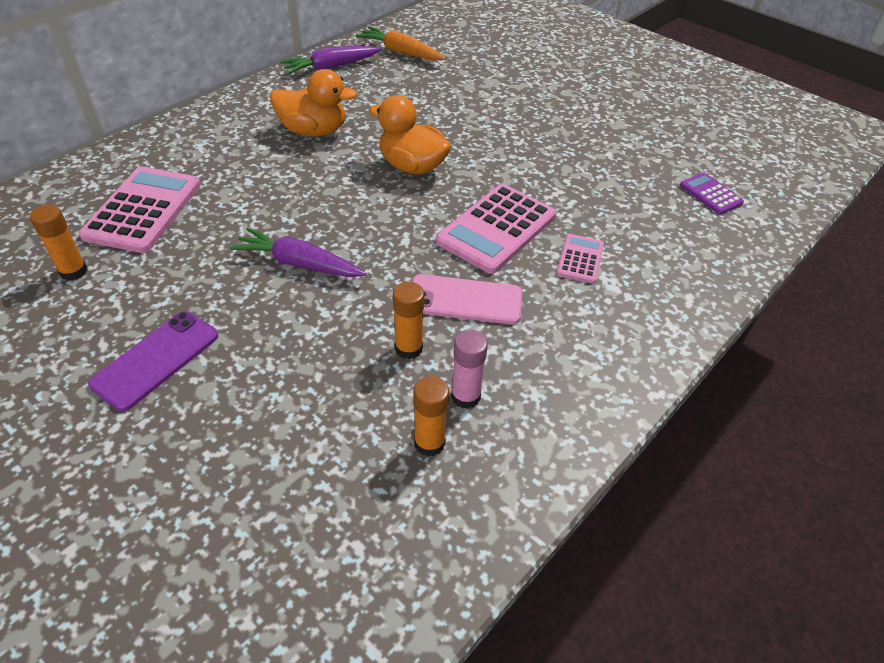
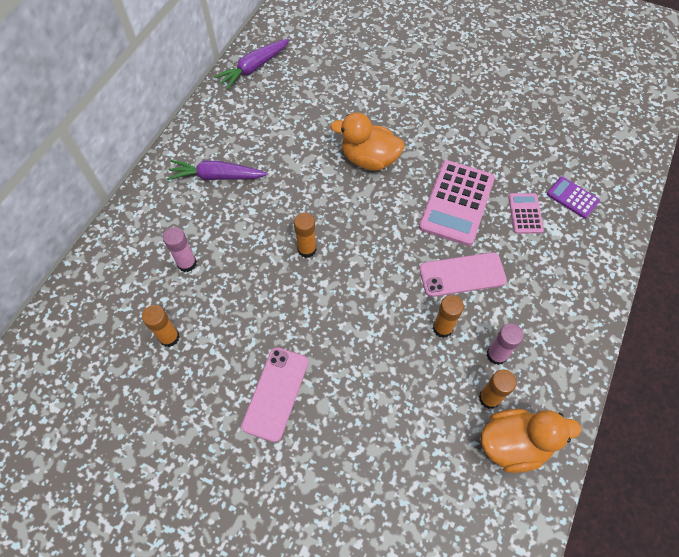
camera: 15 degrees left, 15 degrees up
pink calculator [79,166,201,253] -> pink glue stick [163,227,197,272]
purple phone [88,311,218,411] -> pink phone [241,347,308,442]
purple carrot [230,227,367,277] -> purple carrot moved to [167,160,268,180]
orange duck [270,69,357,137] -> orange duck moved to [481,409,581,473]
orange carrot [356,27,446,61] -> none
purple calculator [680,173,744,215] -> purple calculator moved to [547,176,600,219]
none -> orange glue stick [294,212,316,258]

